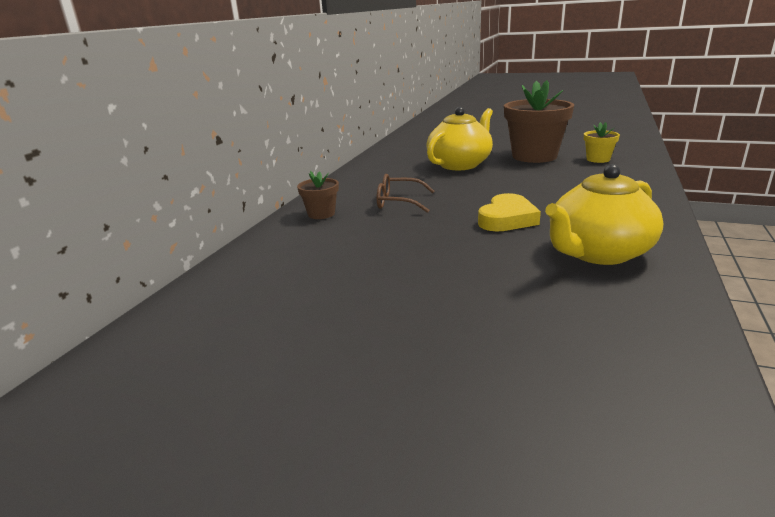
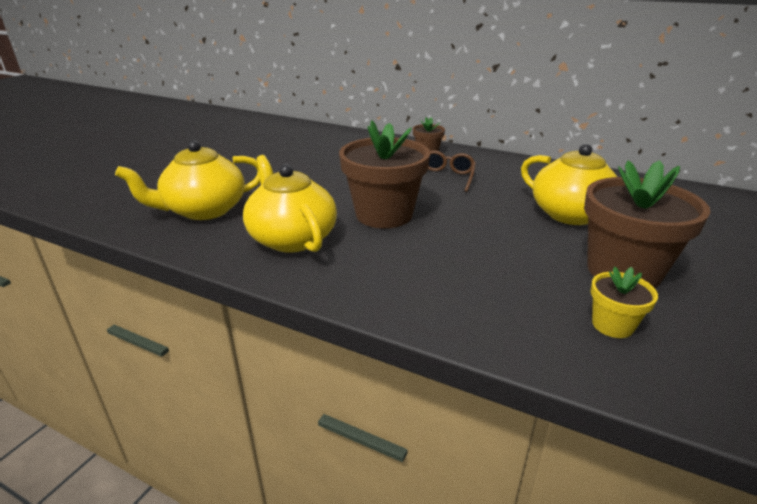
camera: 95 degrees right, 5 degrees up
yellow heart [478,193,541,232] -> brown flower pot [339,120,430,228]
none -> yellow teapot [115,140,260,220]

